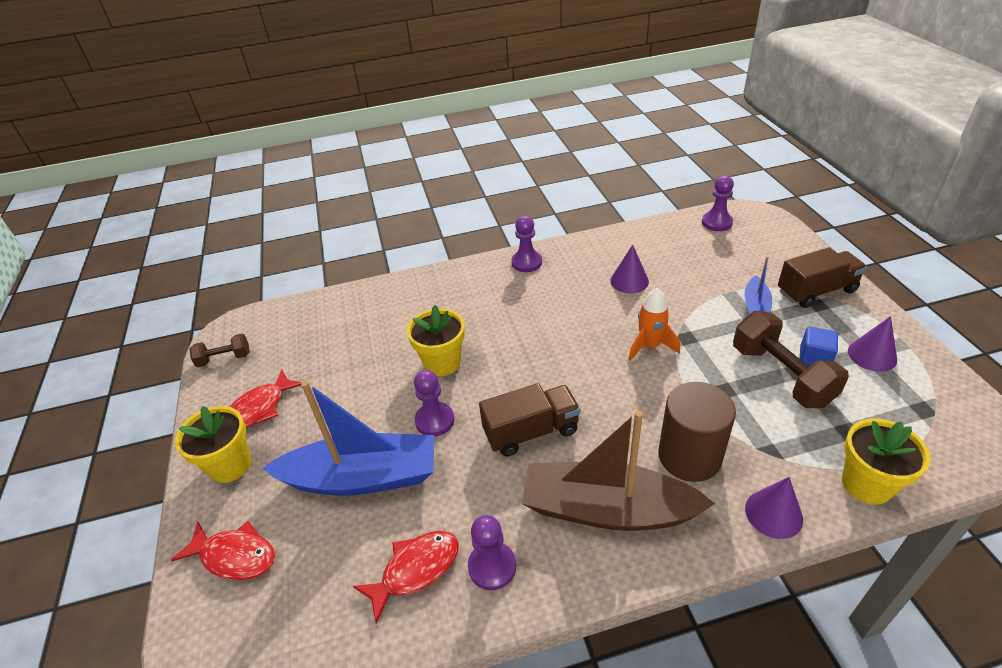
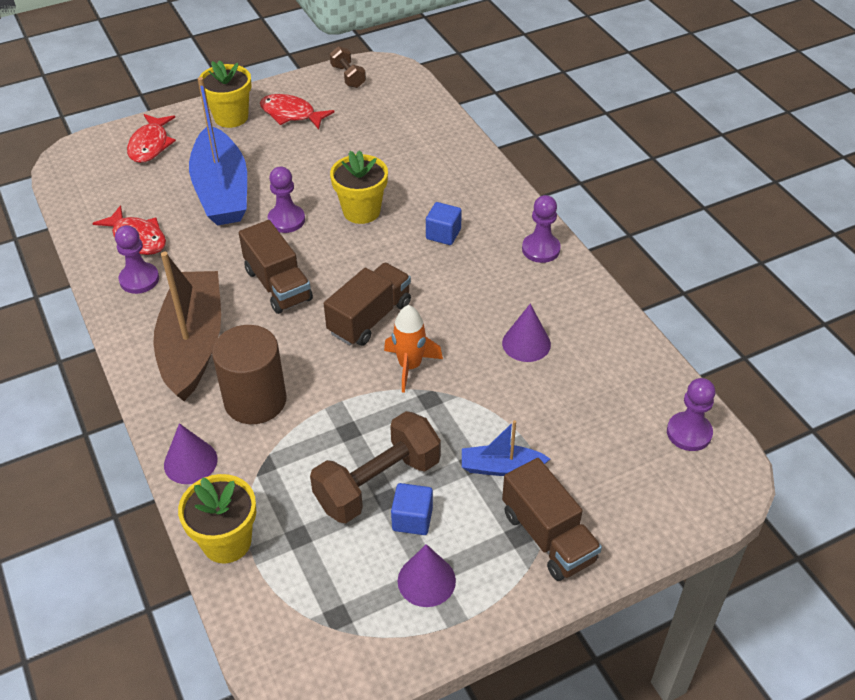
camera: 75 degrees right, 5 degrees up
none -> brown truck [324,263,411,346]
none -> blue cube [426,202,462,245]

